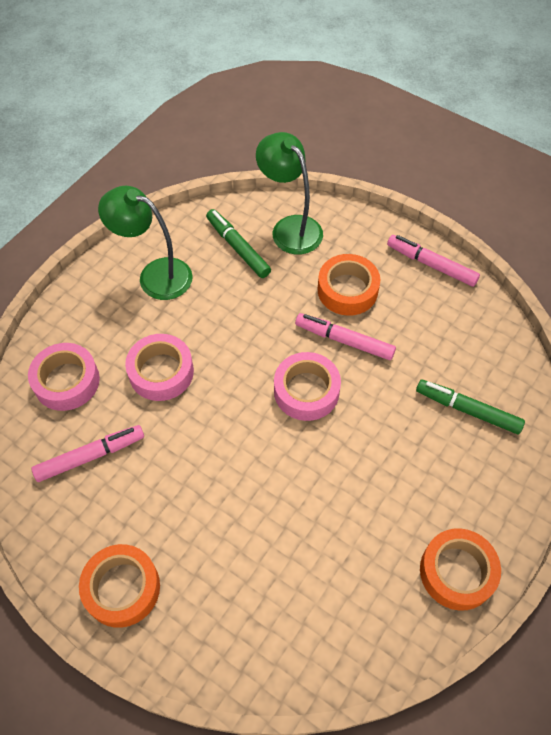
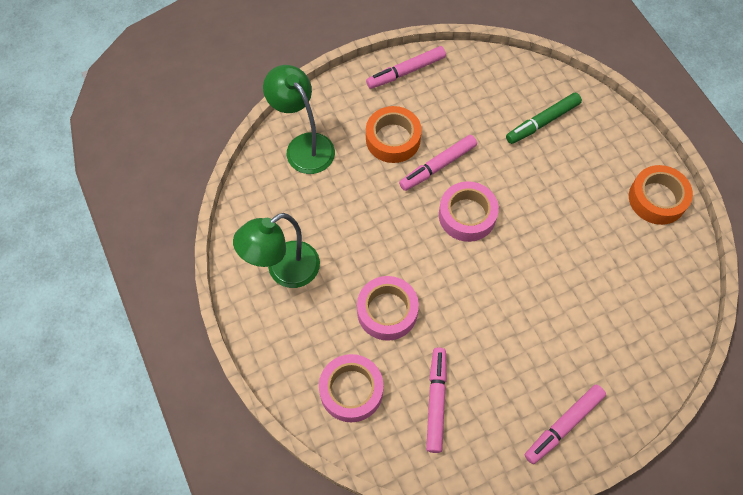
camera: 60 degrees left, 5 degrees up
orange tape [79,544,160,628] -> pink marker [525,384,606,464]
green marker [206,209,271,278] -> none
green lamp [256,132,323,255] -> green lamp turned 60 degrees clockwise [263,65,335,174]

